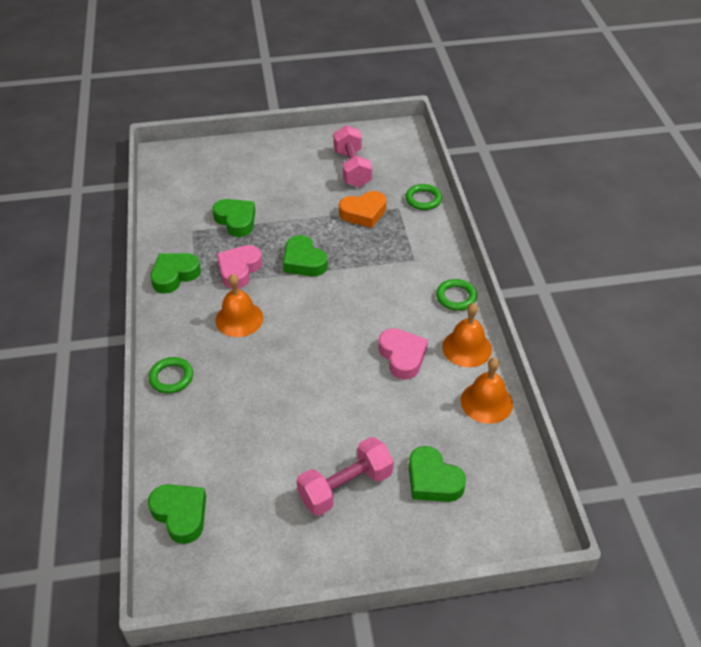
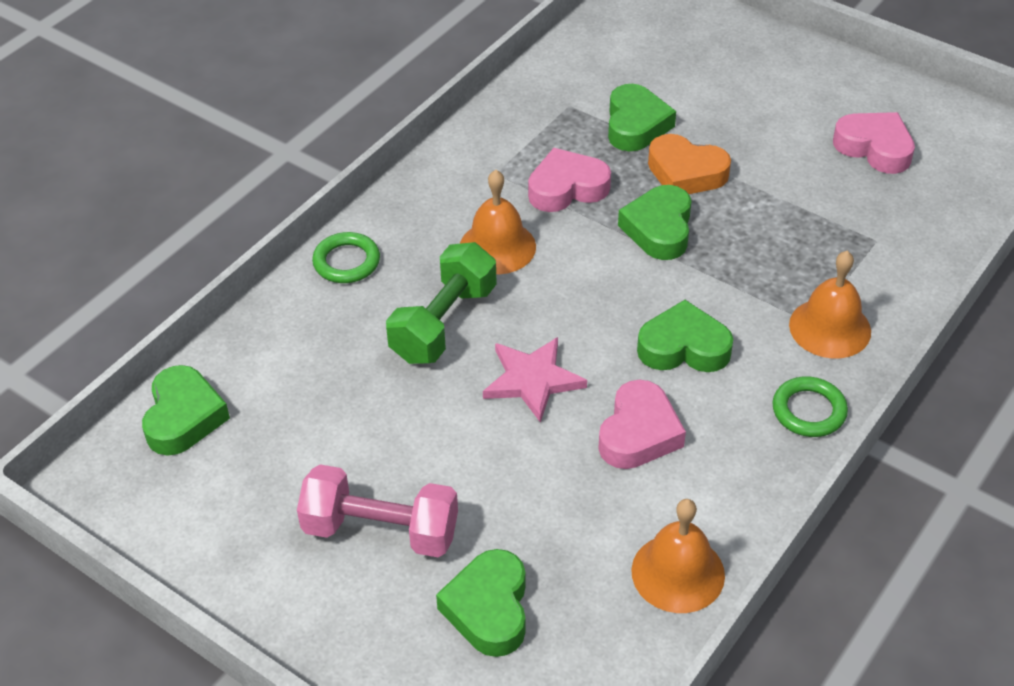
camera: 45 degrees right, 0 degrees up
green heart [150,253,201,294] -> green heart moved to [637,300,733,372]
pink dumbbell [333,125,372,187] -> pink heart [833,112,915,174]
orange heart [339,191,386,228] -> orange heart moved to [648,134,731,194]
green ring [405,184,442,210] -> none
orange bell [442,303,492,367] -> orange bell moved to [789,251,871,358]
none -> green dumbbell [386,242,497,364]
none -> pink star [483,337,587,423]

